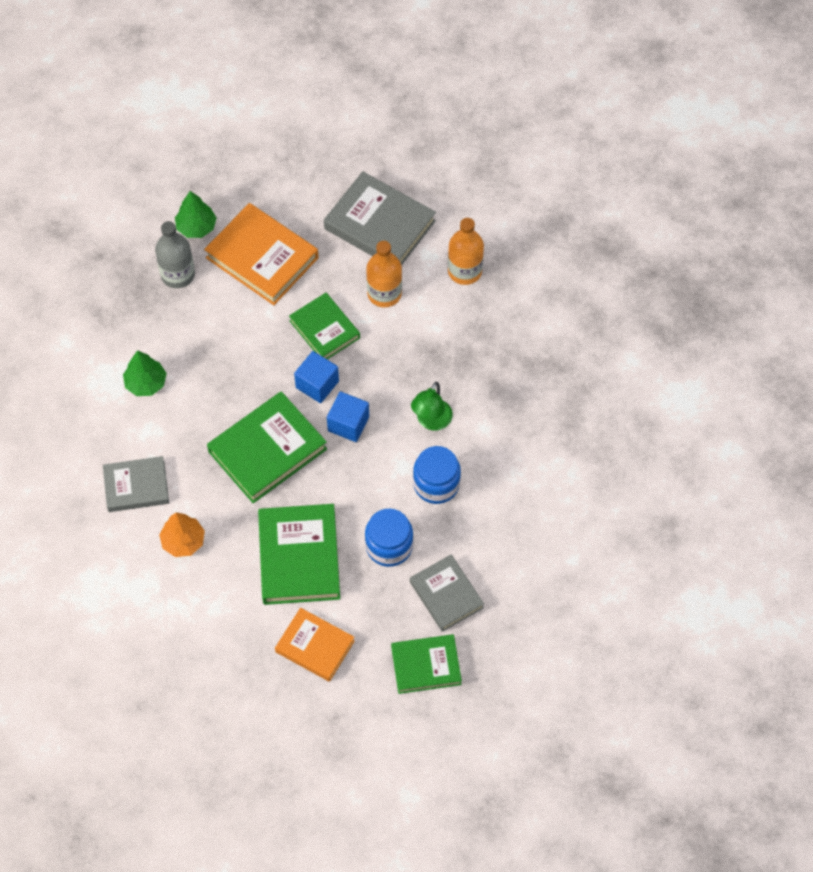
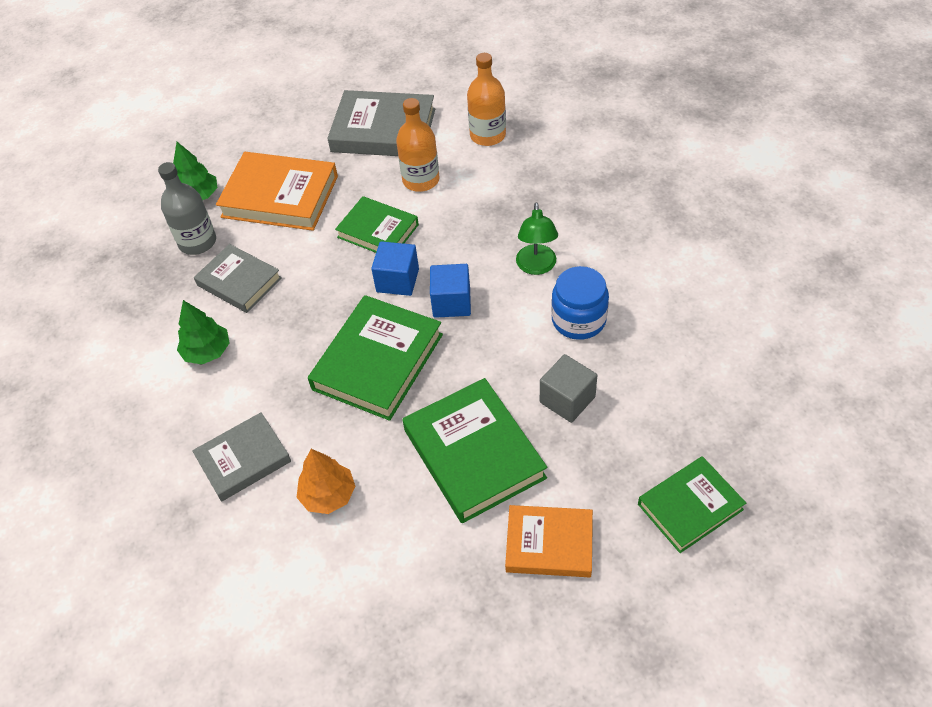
camera: 20 degrees left, 10 degrees down
blue jar [365,509,413,567] -> grey cube [540,354,597,423]
grey book [410,554,484,632] -> grey book moved to [194,244,282,313]

